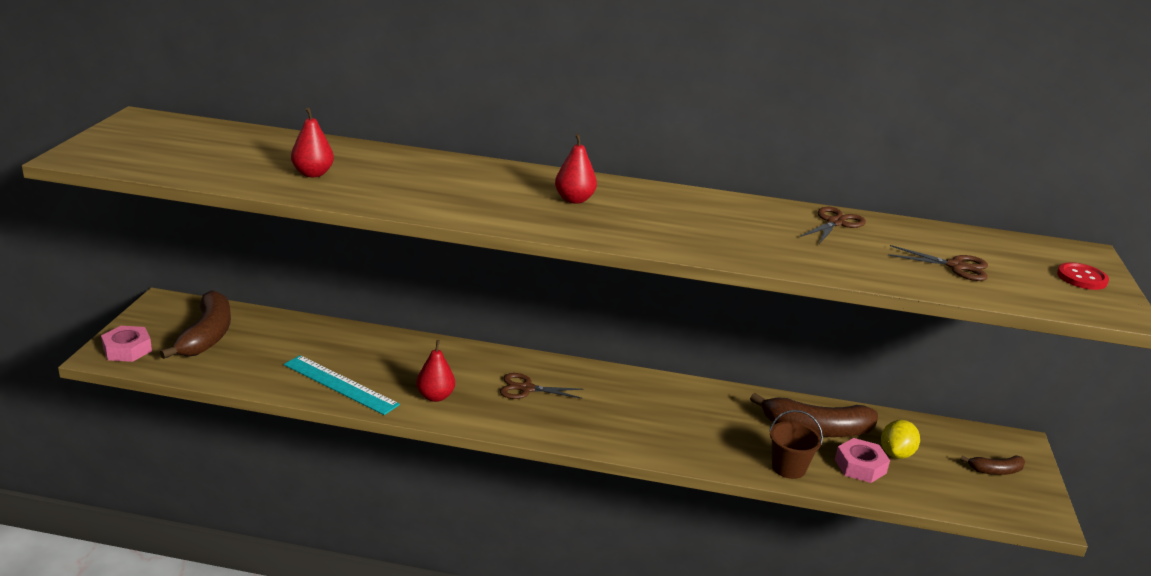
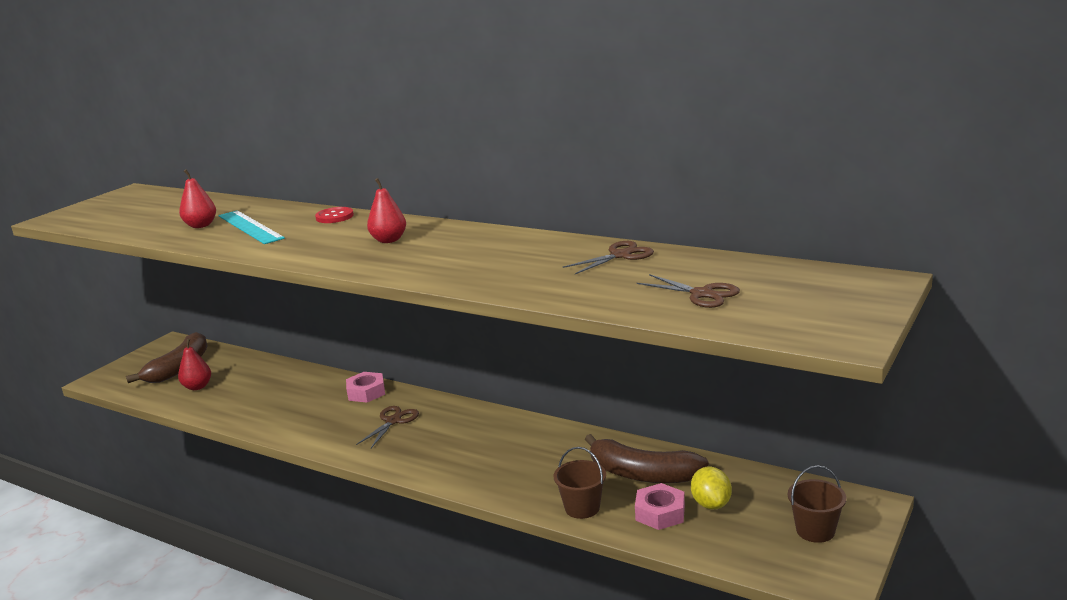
camera: 25 degrees right, 5 degrees down
pink nut [101,326,152,362] -> pink nut moved to [346,372,385,403]
turquoise ruler [284,355,400,415] -> turquoise ruler moved to [218,210,285,244]
red pear [416,340,455,402] -> red pear moved to [178,339,211,390]
brown scissors [500,373,583,399] -> brown scissors turned 90 degrees clockwise [356,406,419,448]
yellow lemon [881,420,920,459] -> yellow lemon turned 60 degrees counterclockwise [691,466,732,509]
brown banana [960,456,1026,475] -> brown bucket [788,465,846,543]
red button [1057,262,1109,290] -> red button moved to [315,207,354,223]

